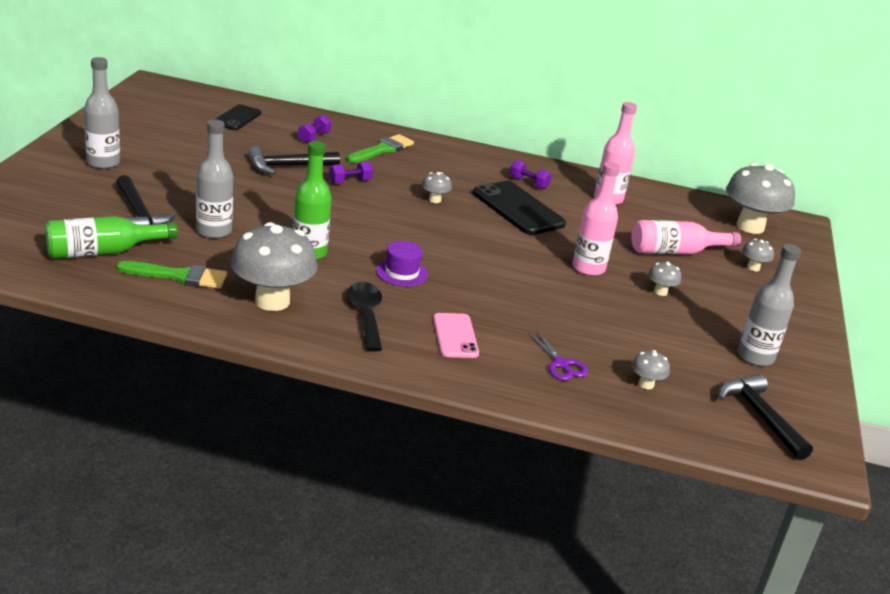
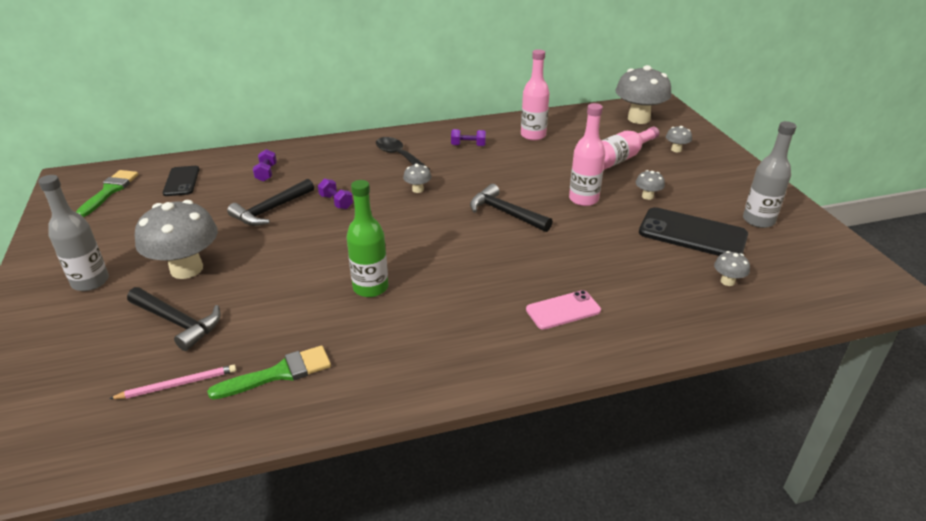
camera: 25 degrees left, 5 degrees up
green bottle [45,216,178,259] -> pink pencil [109,365,236,399]
grey bottle [196,120,233,239] -> none
grey mushroom [231,222,318,311] -> grey mushroom moved to [135,200,218,279]
purple dumbbell [329,161,373,184] -> purple dumbbell turned 75 degrees counterclockwise [318,178,353,209]
green brush [347,134,414,163] -> green brush moved to [76,170,139,217]
black spoon [348,282,382,351] -> black spoon moved to [376,137,430,170]
purple hat [376,241,428,286] -> none
pink phone [433,313,479,358] -> pink phone turned 75 degrees counterclockwise [526,290,601,330]
black phone [473,181,566,235] -> black phone moved to [639,207,748,256]
purple scissors [528,330,588,380] -> none
black hammer [719,374,813,460] -> black hammer moved to [470,184,553,232]

